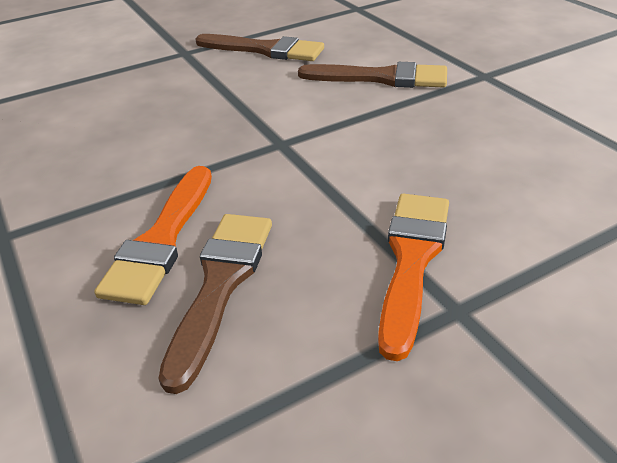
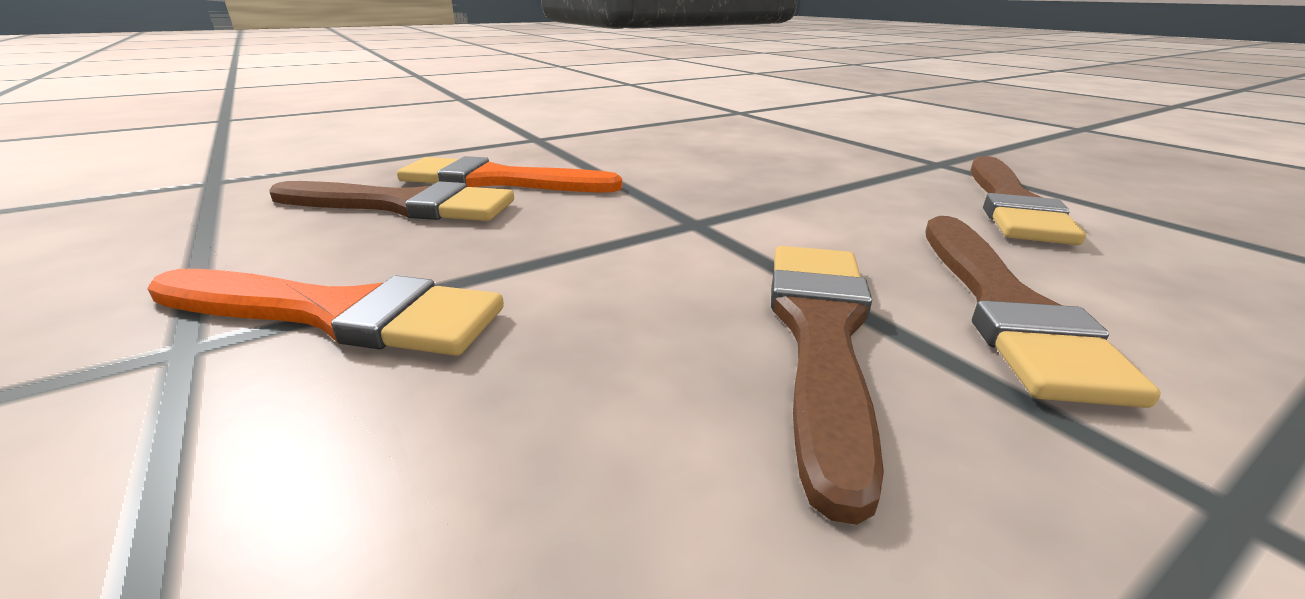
camera: 85 degrees right, 10 degrees down
none -> brown brush [771,246,884,525]

